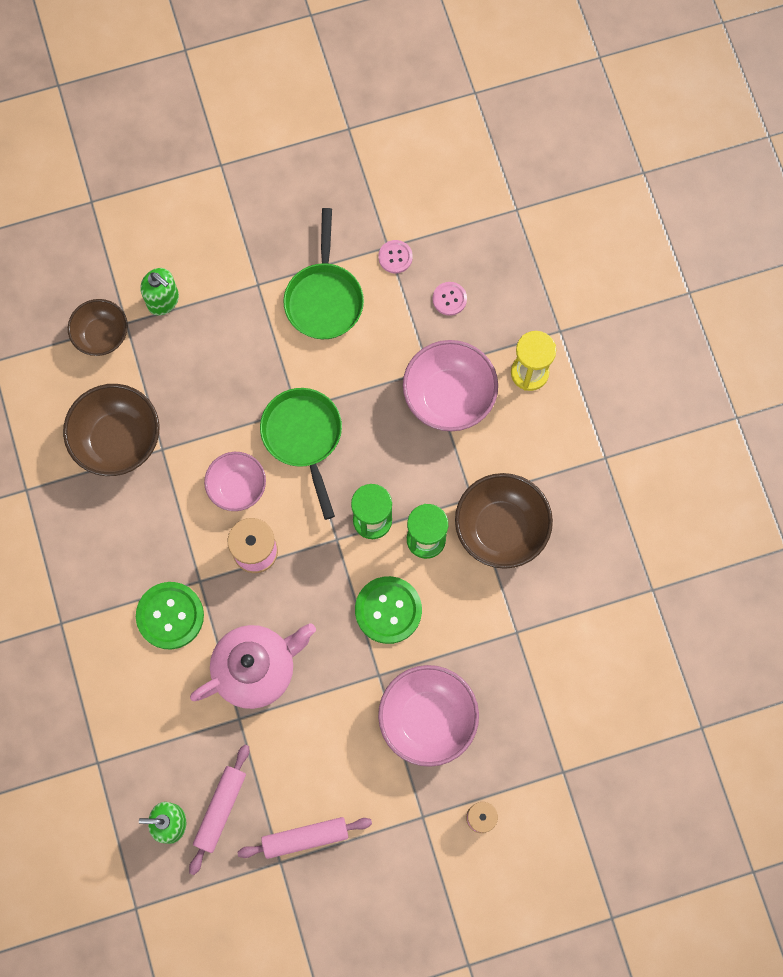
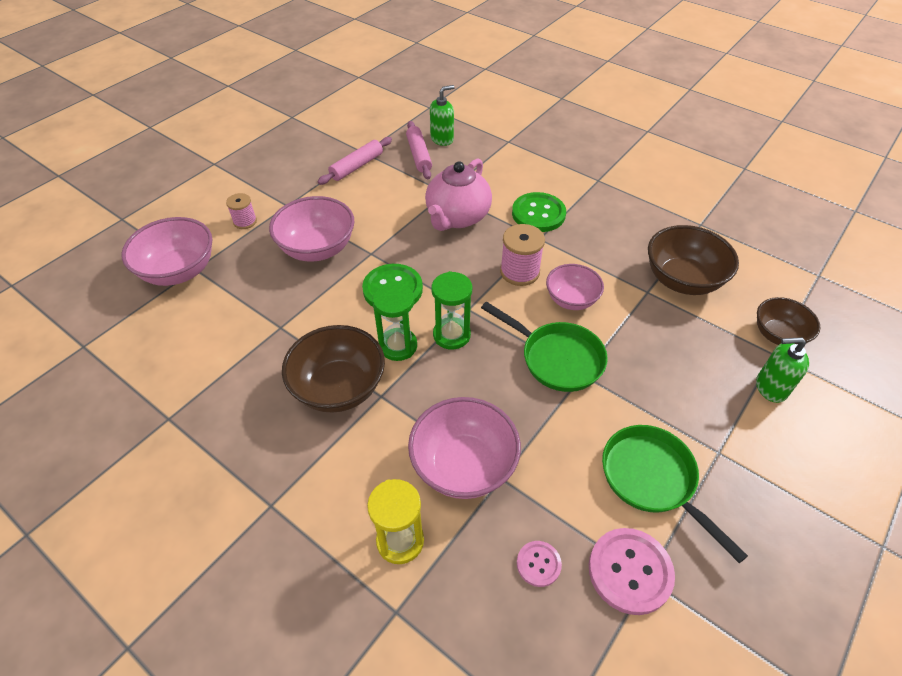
camera: 145 degrees right, 25 degrees down
pink button [378,240,413,273] -> pink button [589,528,675,615], size x1.85
none -> pink bowl [121,217,213,286]

